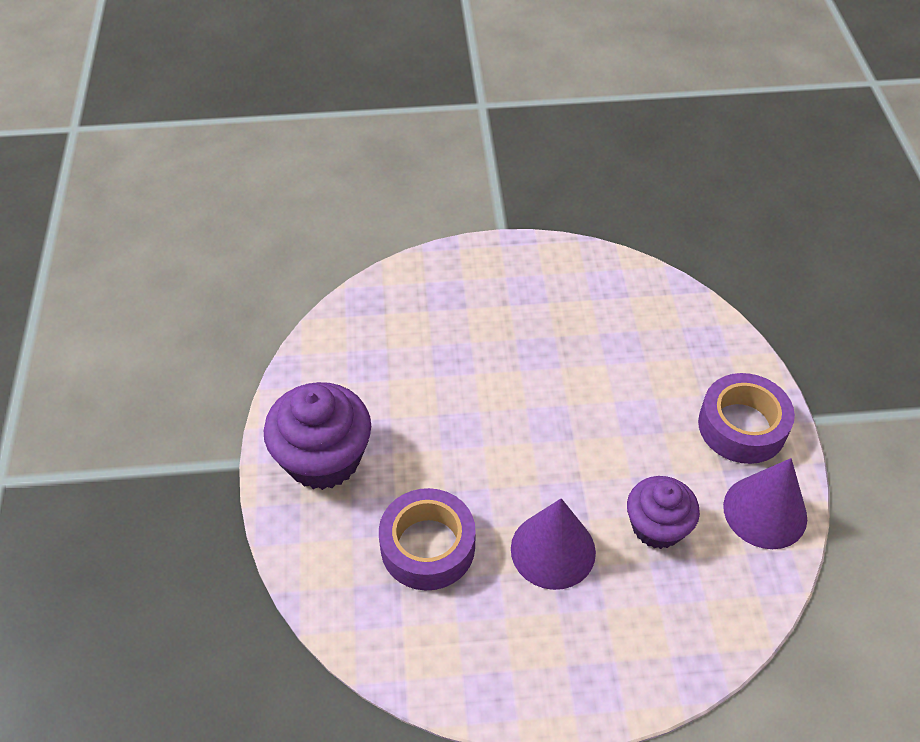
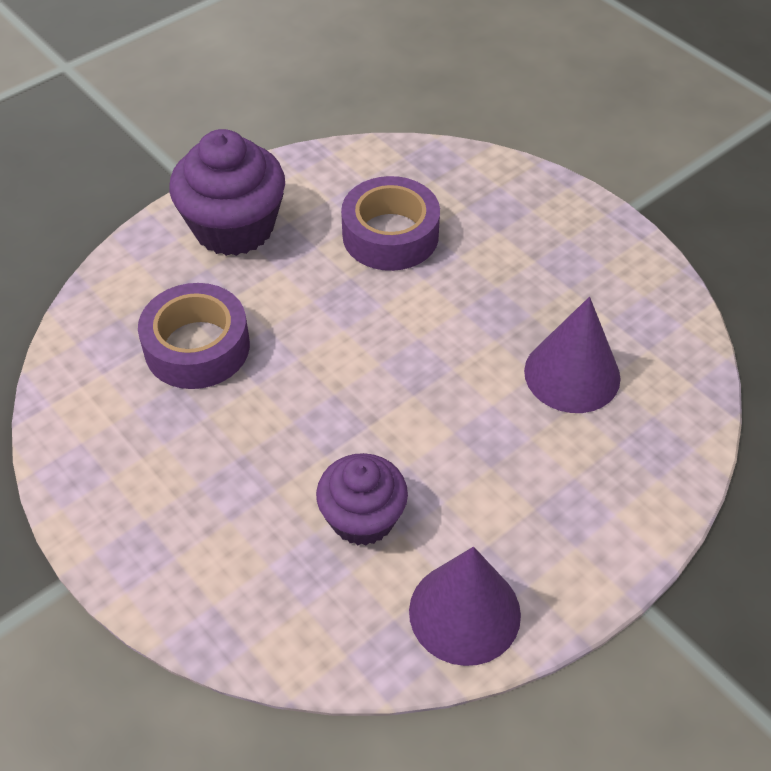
camera: 55 degrees right, 0 degrees up
purple cone [511,498,596,590] -> purple cone moved to [524,297,621,413]
purple tape [698,373,795,464] -> purple tape moved to [341,176,440,271]

